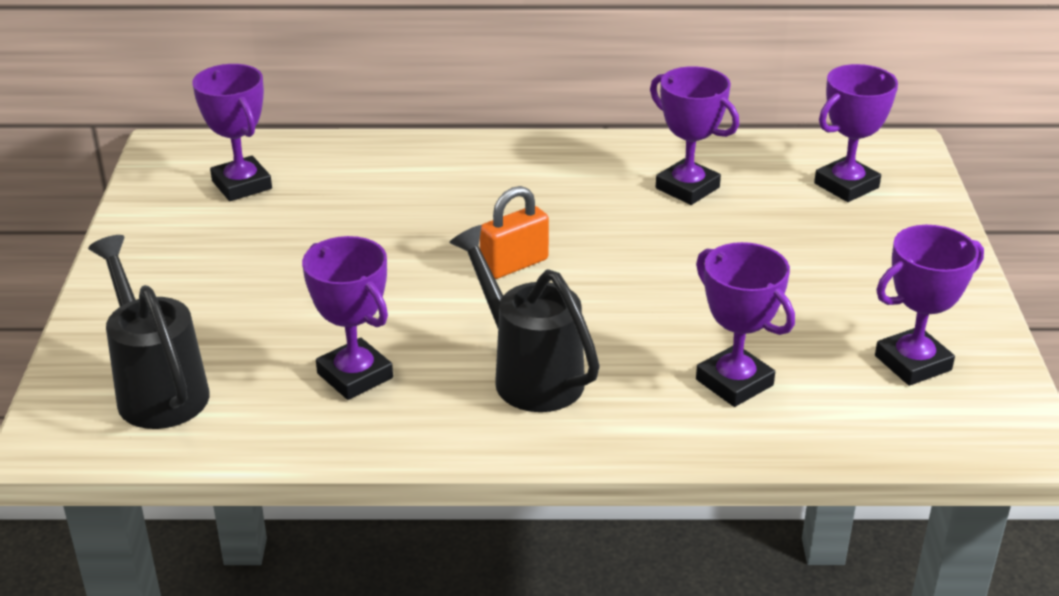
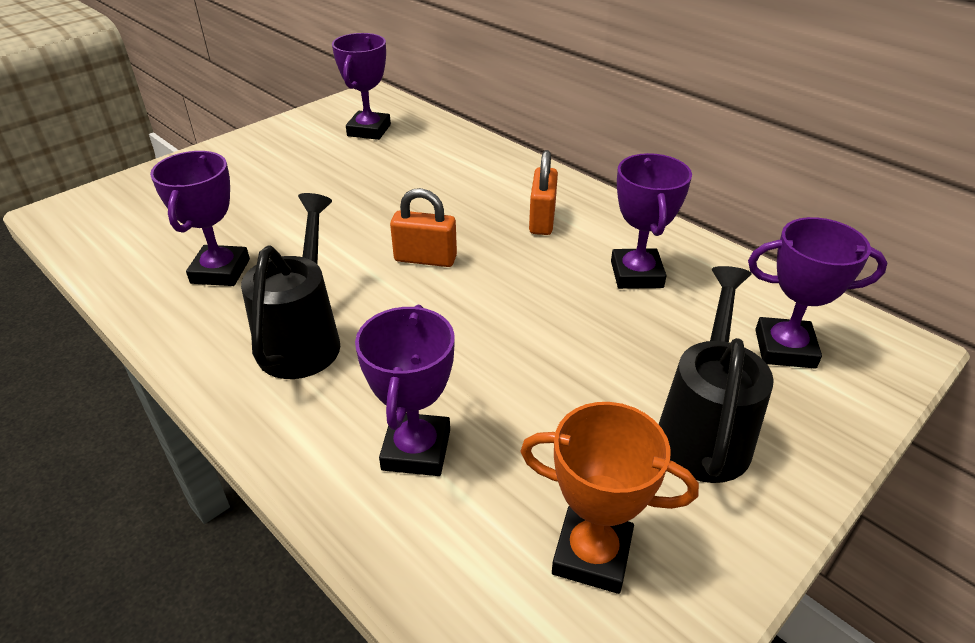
camera: 45 degrees right, 5 degrees up
black watering can [88,235,210,429] -> black watering can moved to [658,266,774,483]
purple trophy [875,225,984,386] -> orange trophy [520,402,699,594]
none -> orange padlock [529,150,558,235]

